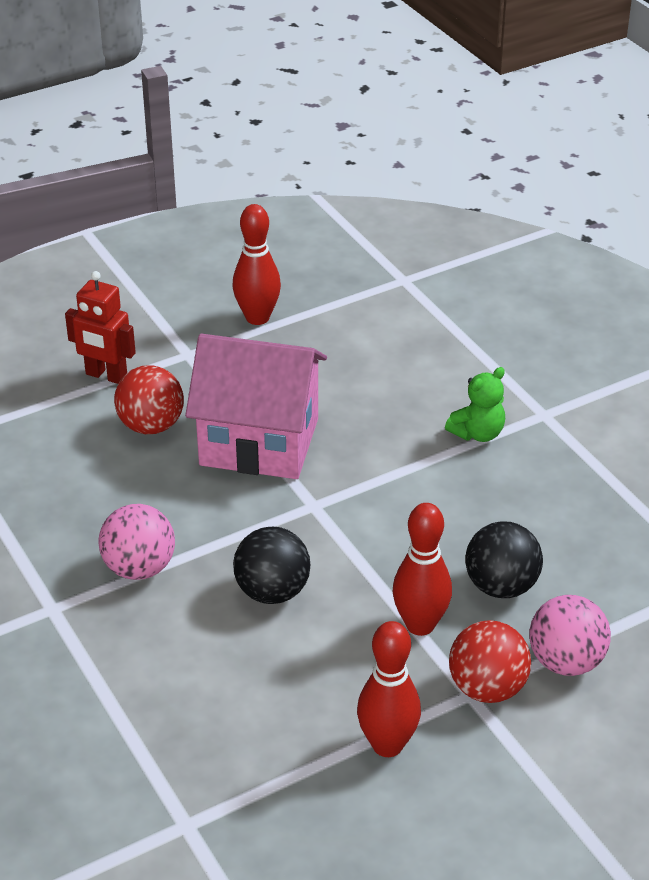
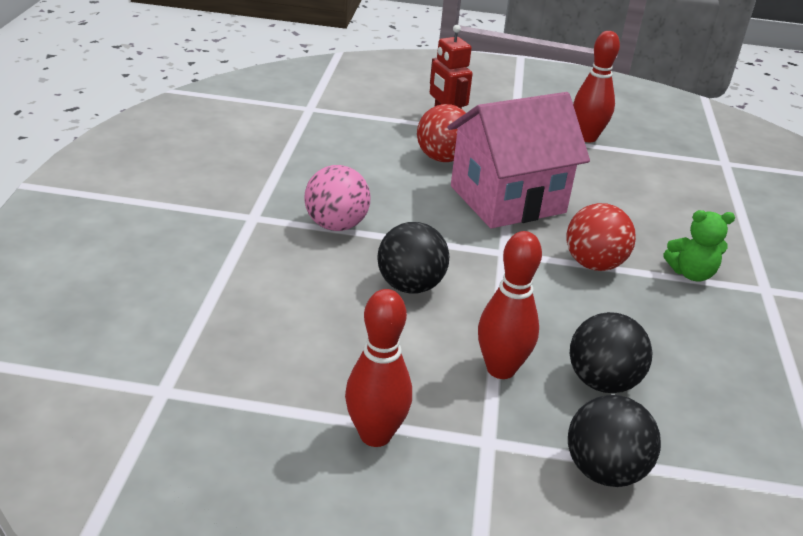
camera: 35 degrees right, 5 degrees down
pink house [185,334,327,479] -> pink house turned 75 degrees counterclockwise [447,92,590,229]
red ball [449,620,531,703] -> red ball moved to [566,203,636,271]
pink ball [529,595,611,676] -> black ball [568,395,661,487]

